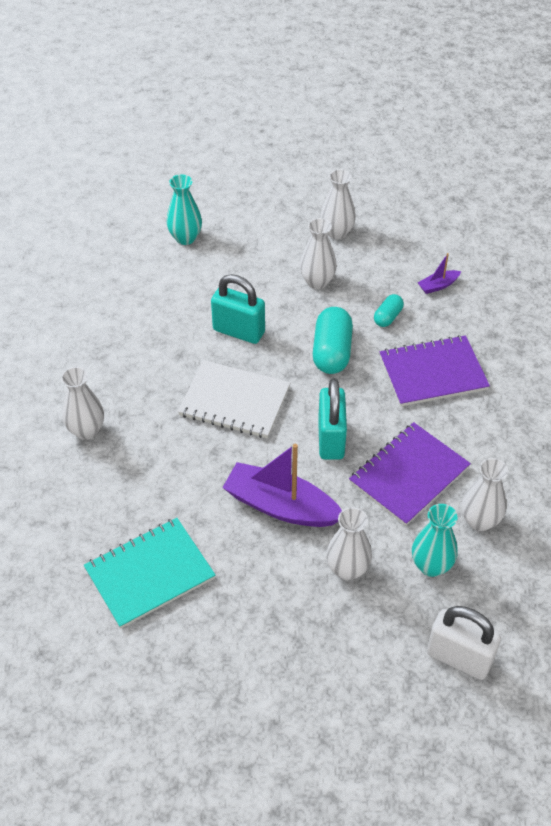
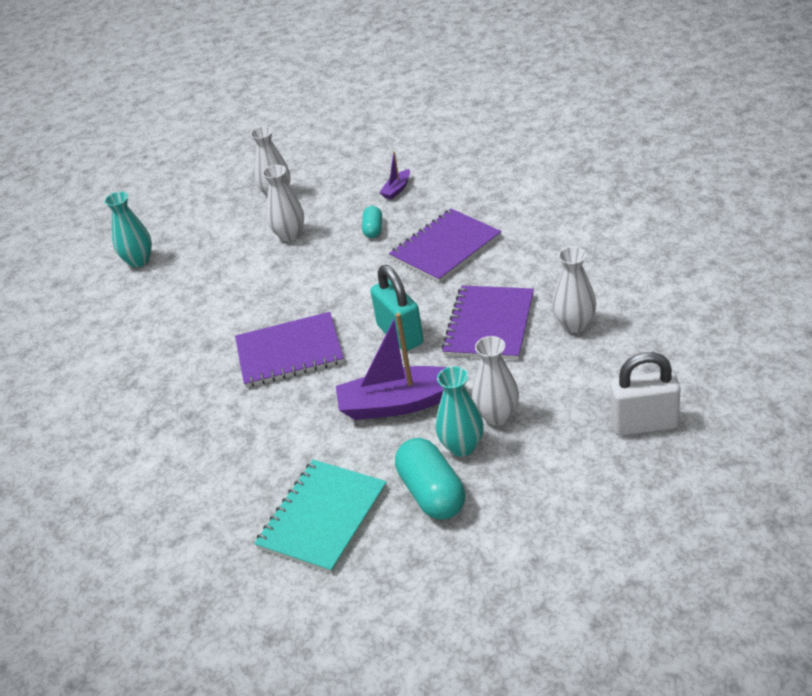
camera: 25 degrees left, 10 degrees down
white vase [61,367,104,440] -> none
white notebook [178,360,290,438] -> purple notebook [235,312,344,388]
turquoise padlock [211,274,265,344] -> none
turquoise capsule [313,307,353,374] -> turquoise capsule moved to [395,438,465,520]
turquoise vase [412,504,458,577] -> turquoise vase moved to [435,366,484,457]

